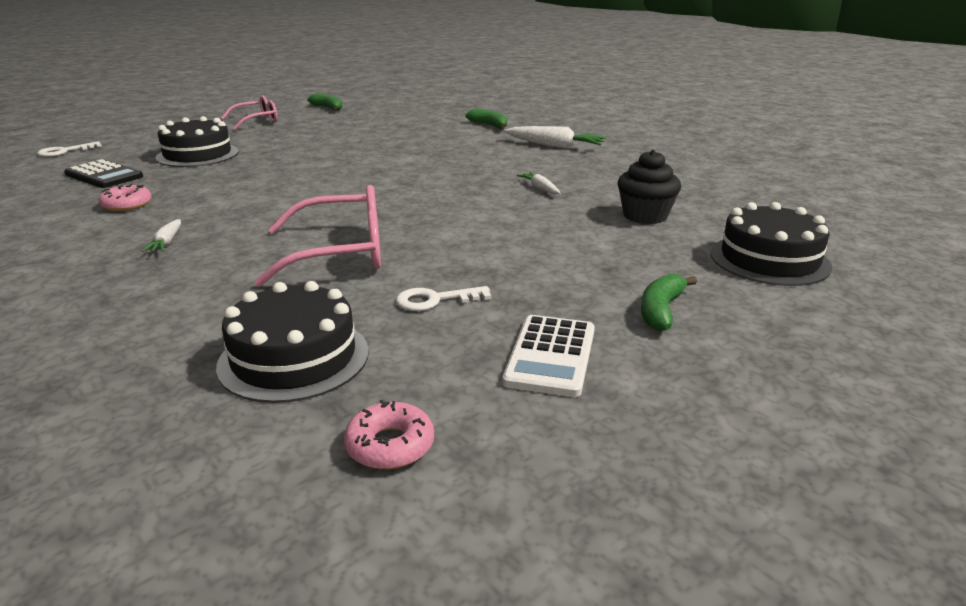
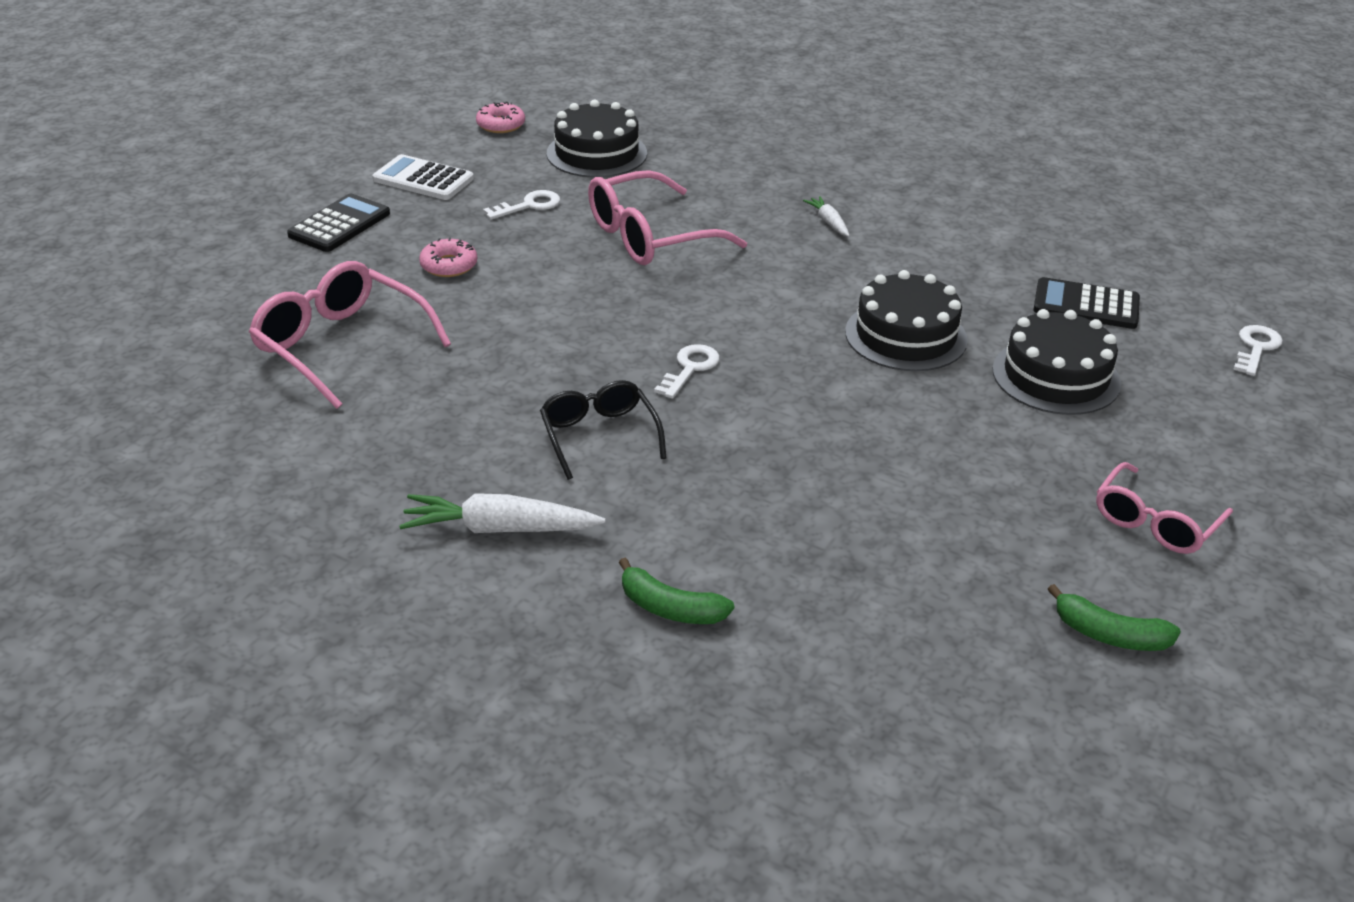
camera: 160 degrees right, 10 degrees up
pink donut [98,184,152,211] -> pink donut moved to [419,237,477,277]
white calculator [502,315,595,397] -> white calculator turned 60 degrees counterclockwise [372,154,474,200]
white carrot [517,172,560,194] -> none
black cupcake [618,150,681,224] -> pink glasses [249,261,451,409]
green banana [641,273,697,331] -> black calculator [287,194,390,252]
black cake [710,202,832,286] -> black cake moved to [845,270,968,371]
none -> black glasses [540,380,666,480]
none -> white key [654,344,720,398]

